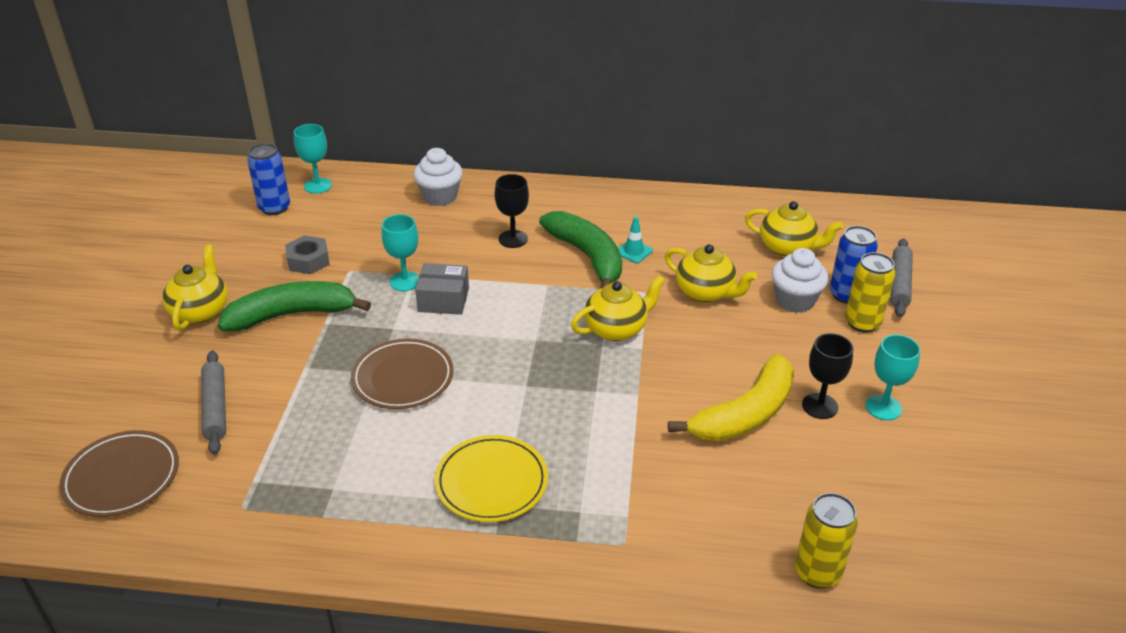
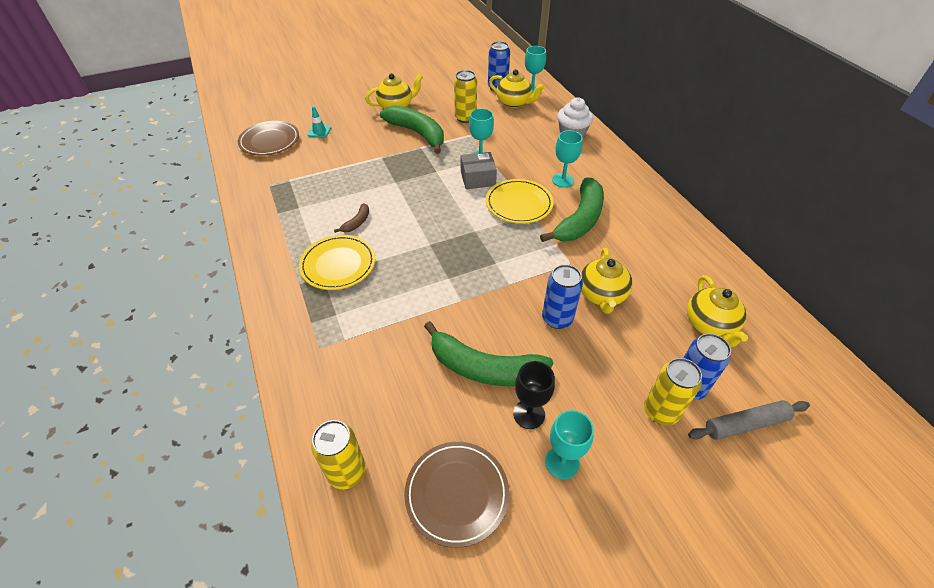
camera: 60 degrees right, 10 degrees up
grey rolling pin [201,351,226,455] -> none
grey nut [285,235,330,274] -> yellow can [454,70,477,123]
brown plate [351,339,454,409] -> brown plate moved to [404,442,509,548]
grey box [415,263,469,315] -> grey box turned 75 degrees counterclockwise [460,152,497,189]
black goblet [495,174,529,248] -> turquoise goblet [552,130,583,187]
yellow teapot [571,275,665,341] -> yellow teapot moved to [489,69,545,108]
turquoise traffic cone [618,216,653,263] -> turquoise traffic cone moved to [308,106,331,138]
yellow banana [668,354,794,441] -> green banana [424,321,553,386]
white cupcake [772,248,828,313] -> none
none -> brown banana [334,203,369,233]
none -> yellow plate [486,179,554,224]
none -> blue can [542,264,583,329]

